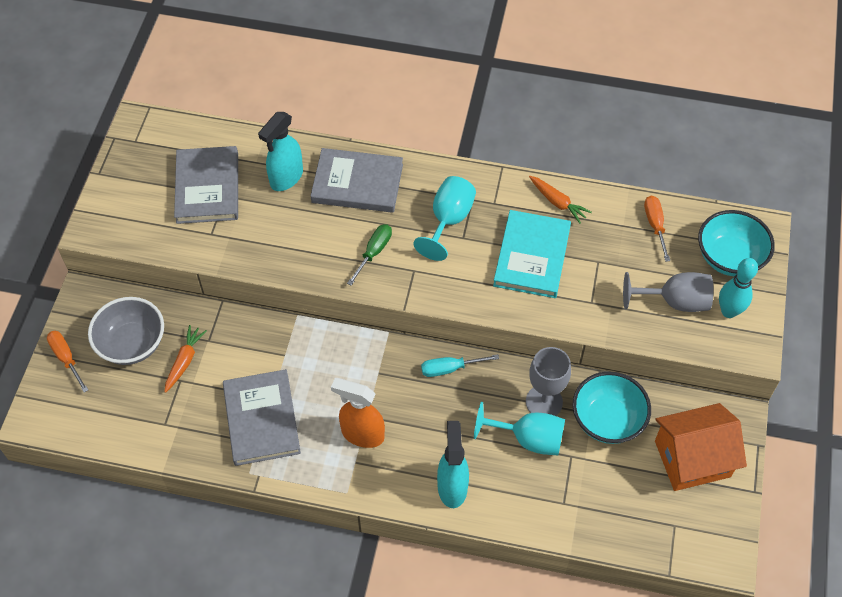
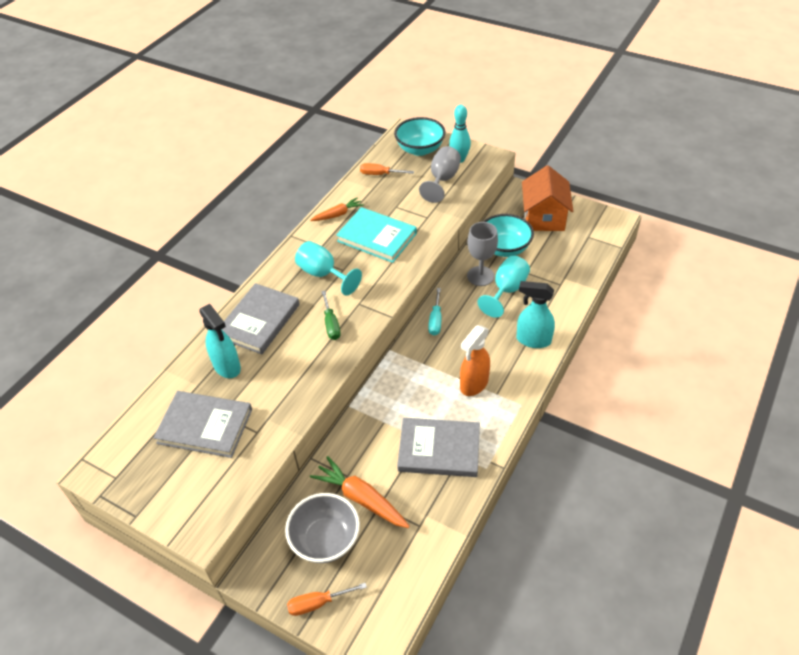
camera: 70 degrees left, 10 degrees down
orange carrot [164,325,207,393] -> orange carrot [310,456,410,528], size x1.59
green screwdriver [347,224,392,286] -> green screwdriver turned 150 degrees counterclockwise [321,291,341,340]

